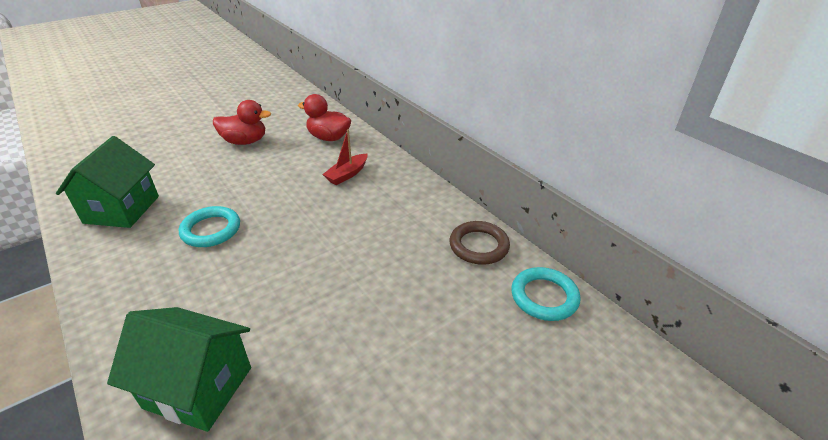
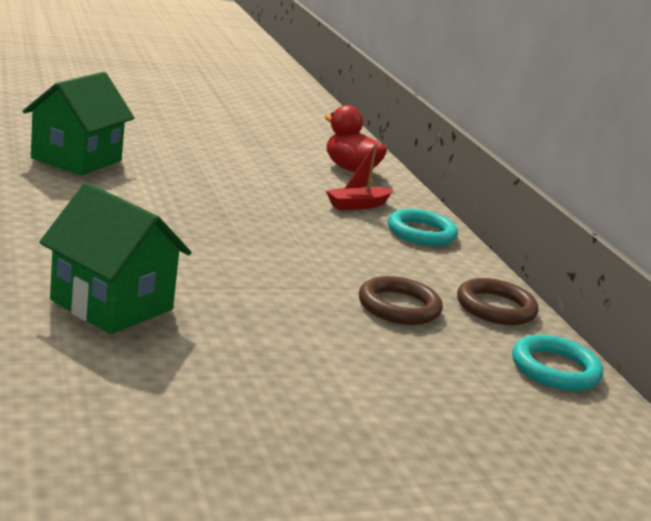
camera: 15 degrees right, 15 degrees down
turquoise ring [179,206,240,247] -> turquoise ring moved to [388,209,458,246]
red duck [213,100,271,145] -> none
none -> brown ring [359,276,443,325]

